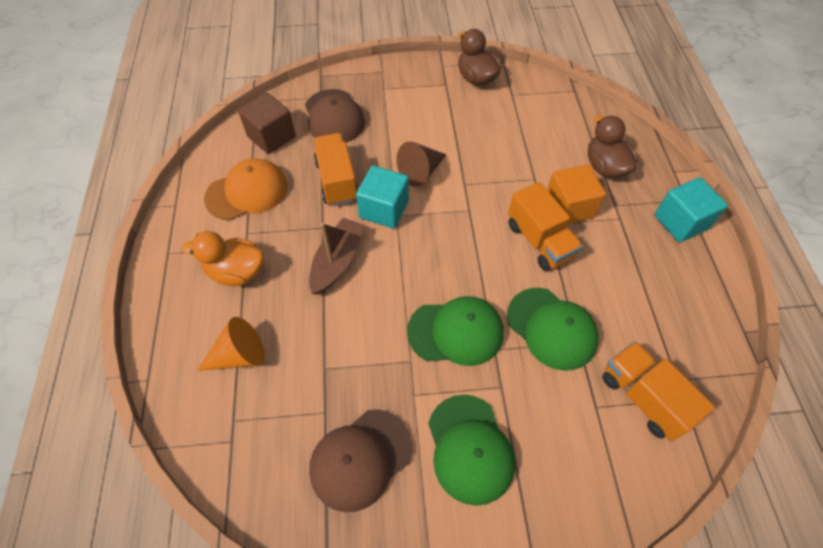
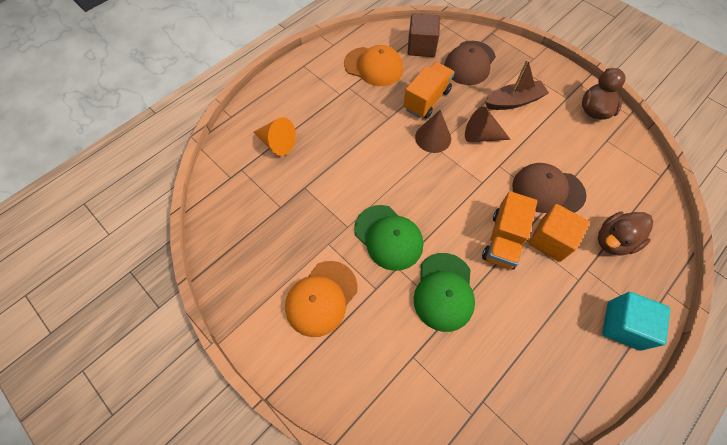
camera: 50 degrees right, 5 degrees up
orange duck [182,231,264,286] -> none
brown boat [309,218,364,295] -> brown boat moved to [485,59,549,110]
brown cap [309,409,412,512] -> brown cap moved to [512,163,586,213]
turquoise cube [356,166,409,229] -> brown cone [415,110,451,153]
green cap [428,395,515,506] -> orange cap [285,261,357,337]
brown duck [588,115,638,178] -> brown duck turned 150 degrees counterclockwise [598,211,653,256]
orange truck [602,341,715,441] -> none

